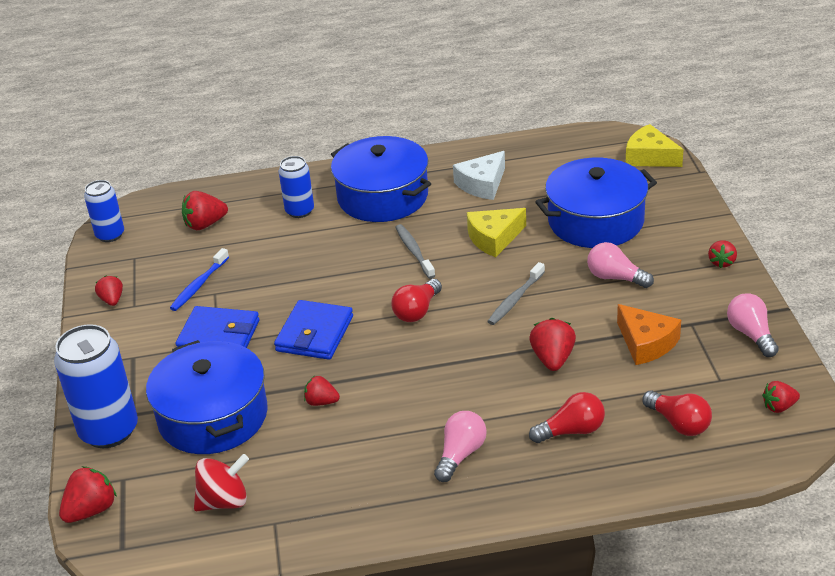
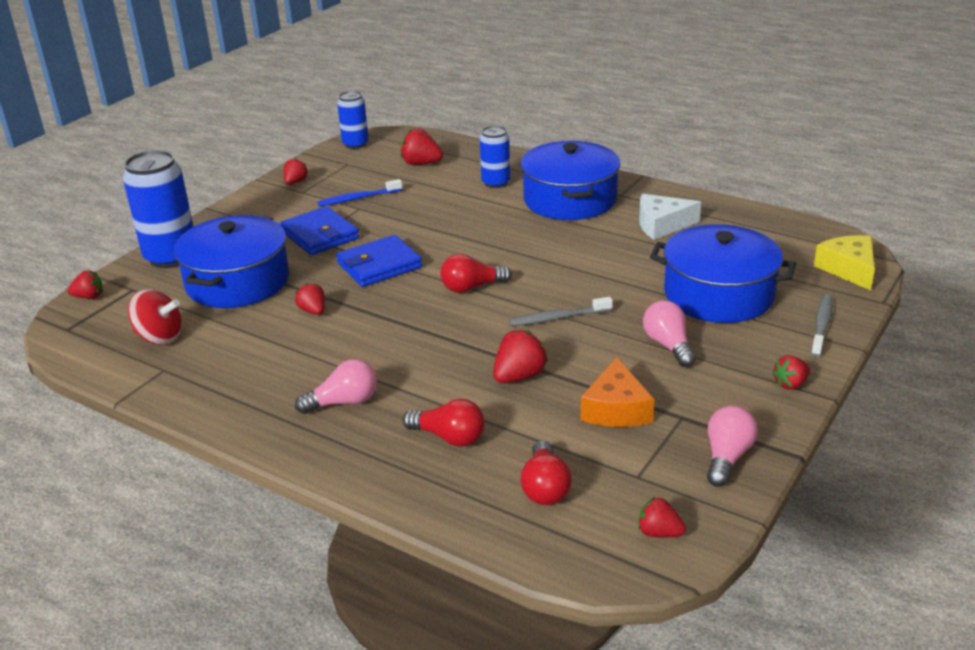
camera: 40 degrees right, 5 degrees down
red strawberry [59,466,117,523] -> red strawberry [67,270,103,299], size x0.65
grey toothbrush [395,224,436,279] -> grey toothbrush moved to [811,294,833,357]
yellow cheese [467,208,526,257] -> none

